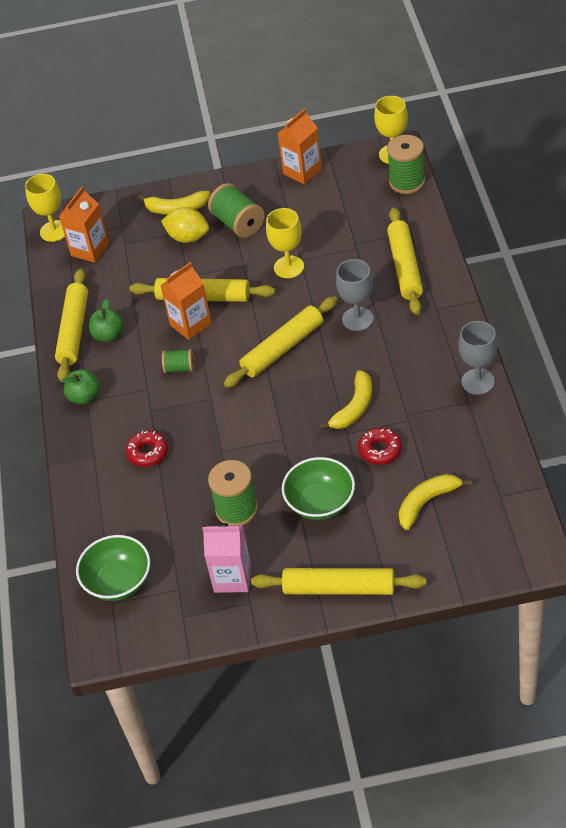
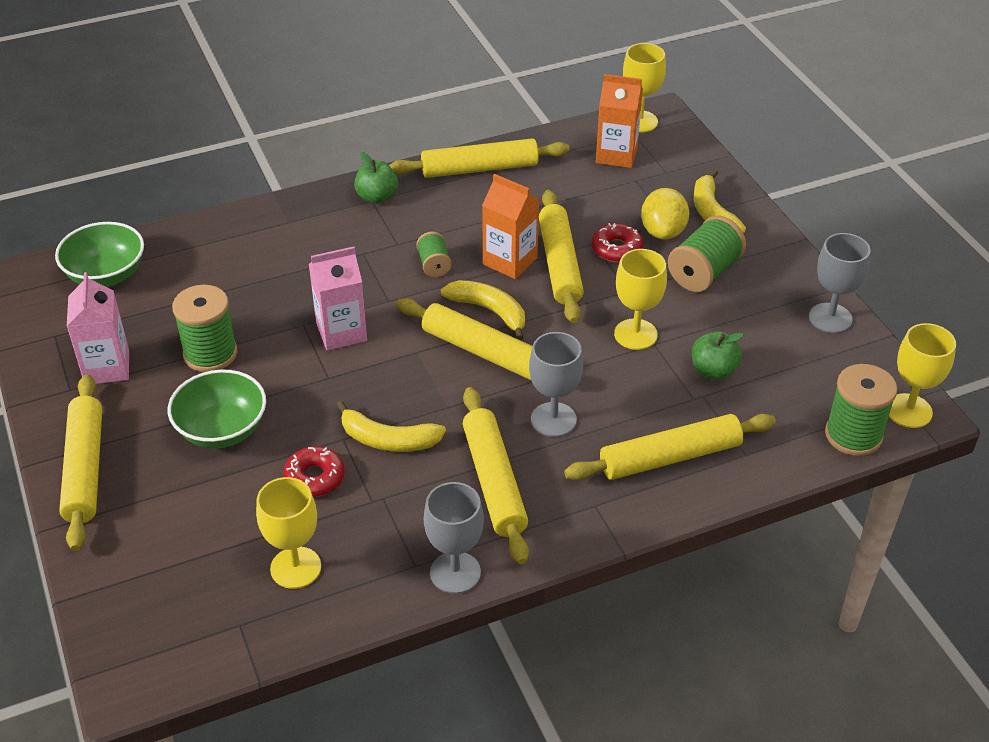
camera: 70 degrees right, 5 degrees down
green apple [89,299,124,342] -> green apple moved to [692,331,744,380]
red donut [125,430,168,467] -> red donut moved to [592,223,643,262]
orange carton [277,109,322,184] -> grey goblet [809,233,871,333]
yellow banana [399,474,472,530] -> yellow banana moved to [441,280,525,340]
none -> yellow goblet [256,477,321,589]
none -> pink carton [309,247,367,350]
none -> yellow rolling pin [463,387,529,564]

